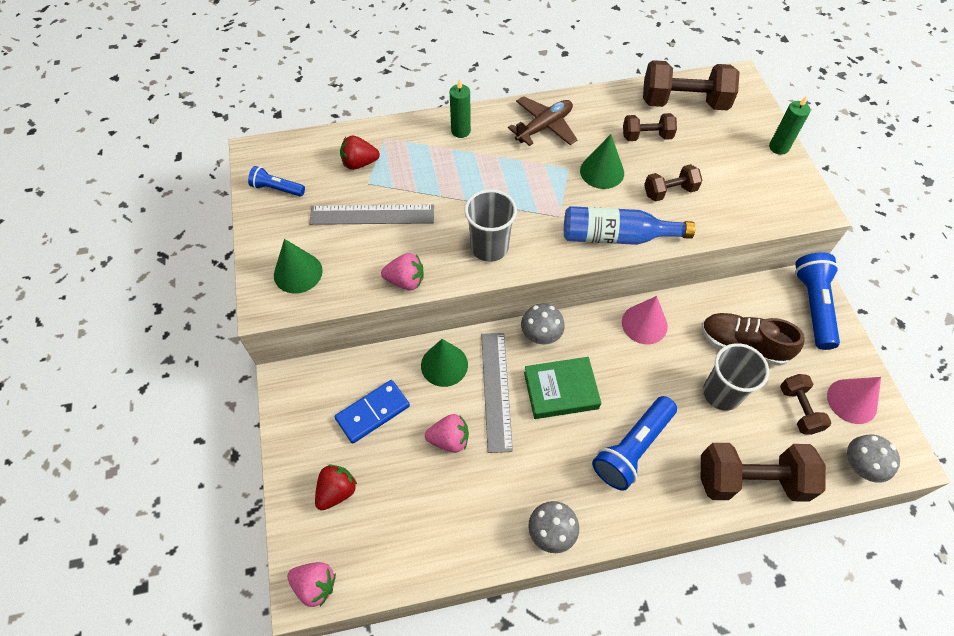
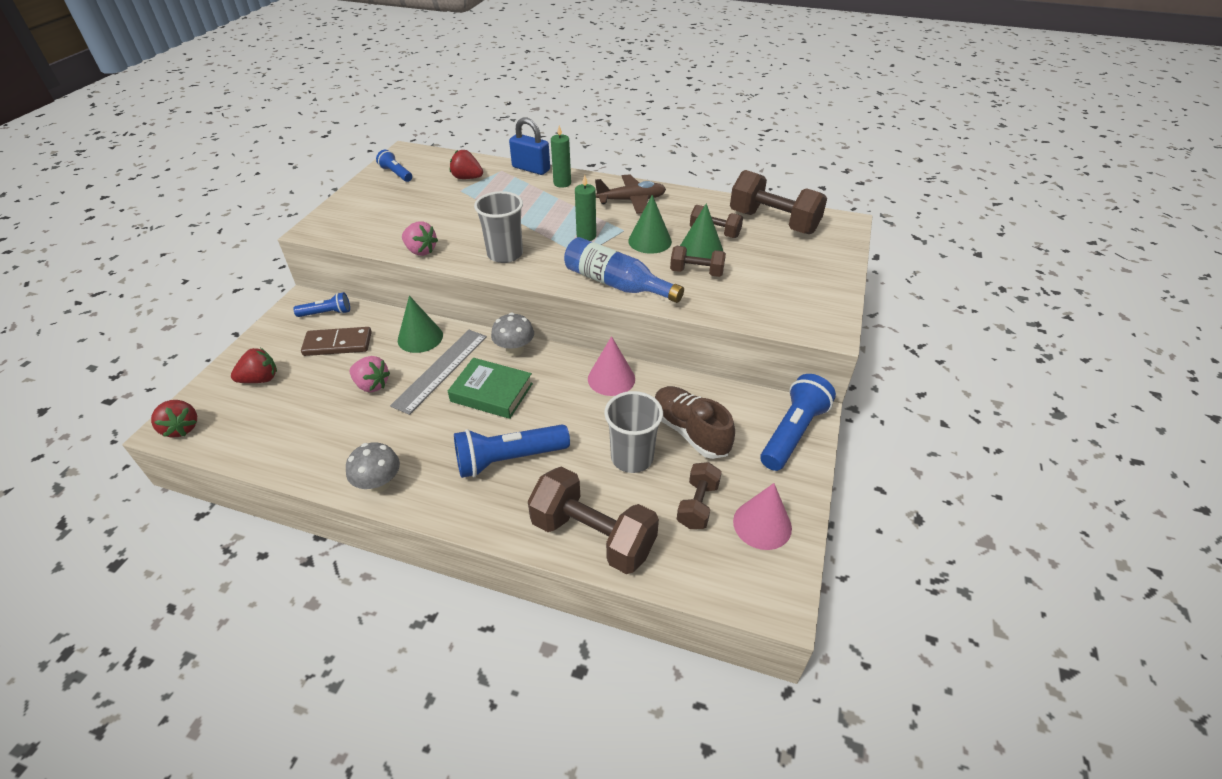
camera: 30 degrees right, 15 degrees down
green cone [274,239,323,293] -> green cone moved to [680,203,723,259]
pink strawberry [287,562,336,607] -> red strawberry [151,400,197,438]
grey ruler [309,205,434,225] -> none
blue domino [335,380,410,444] -> brown domino [301,327,372,356]
green candle [769,97,811,155] -> green candle moved to [575,175,596,241]
grey mushroom [847,435,900,483] -> none
none -> blue flashlight [294,292,350,317]
none -> blue padlock [509,118,550,175]

